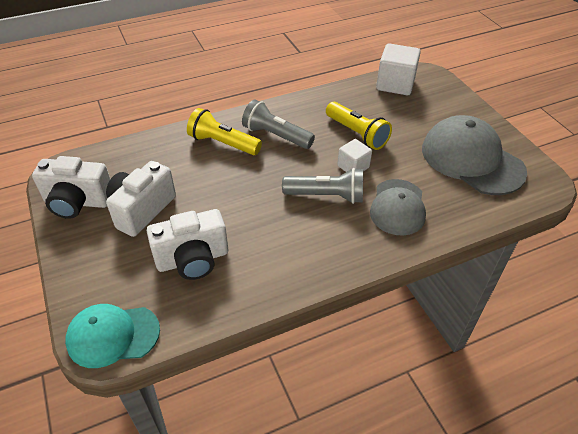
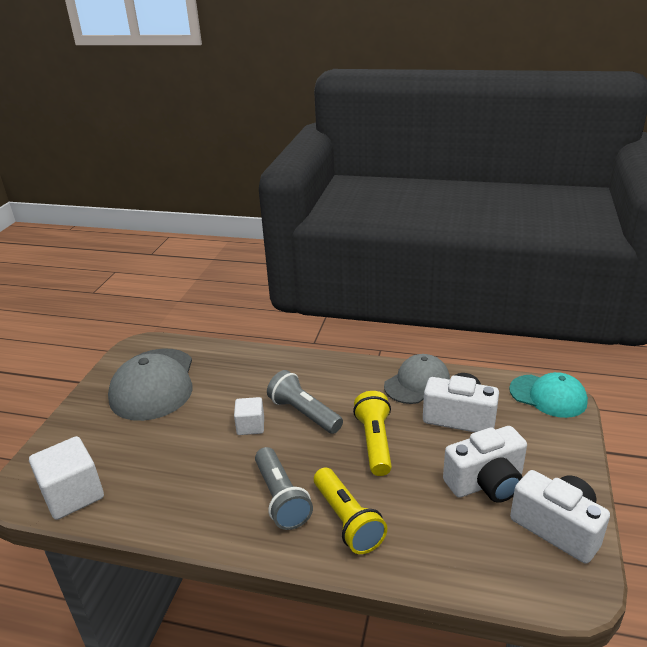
camera: 140 degrees left, 15 degrees down
yellow flashlight [326,102,392,150] -> yellow flashlight moved to [353,391,392,476]
grey cap [370,179,426,235] -> grey cap moved to [384,354,450,404]

